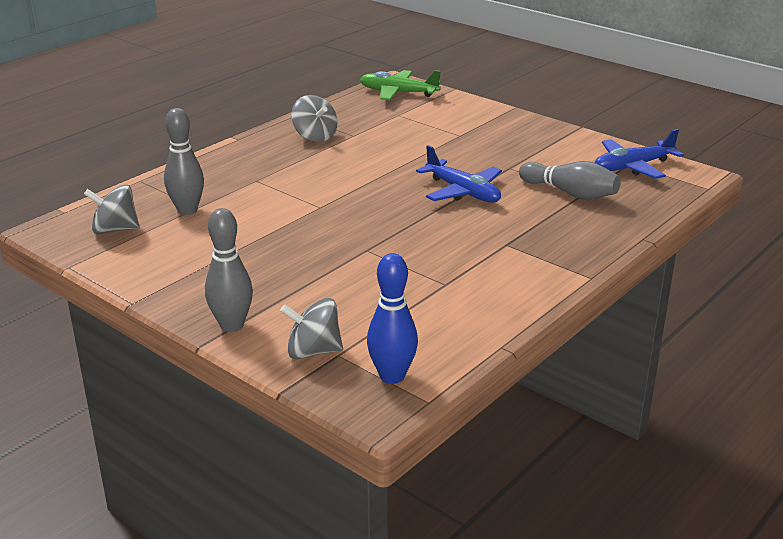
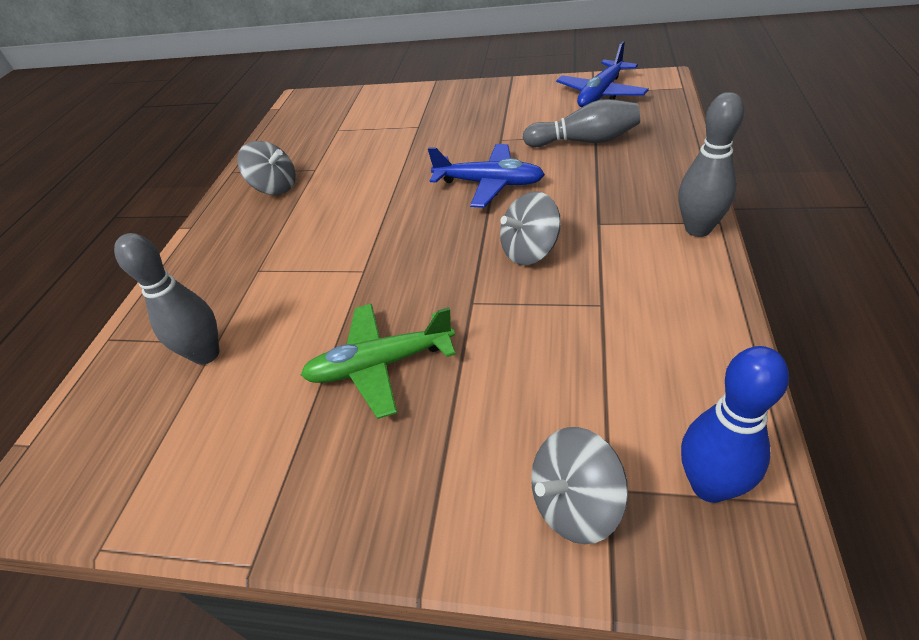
camera: 25 degrees left, 15 degrees up
grey spinning top [84,185,139,234] -> grey spinning top moved to [500,191,561,265]
grey bowling pin [205,208,253,332] -> grey bowling pin moved to [678,92,744,237]
green plane [360,70,441,100] -> green plane moved to [301,304,456,419]

